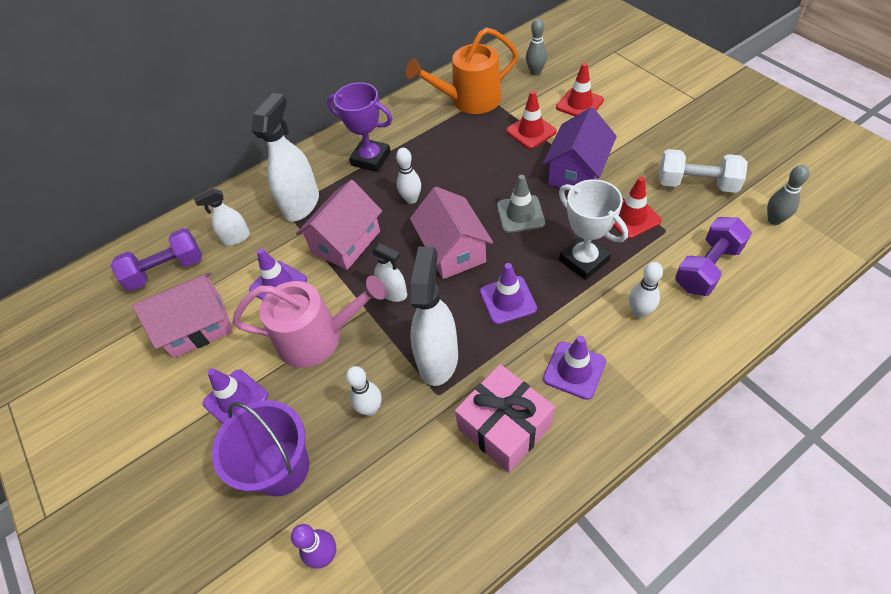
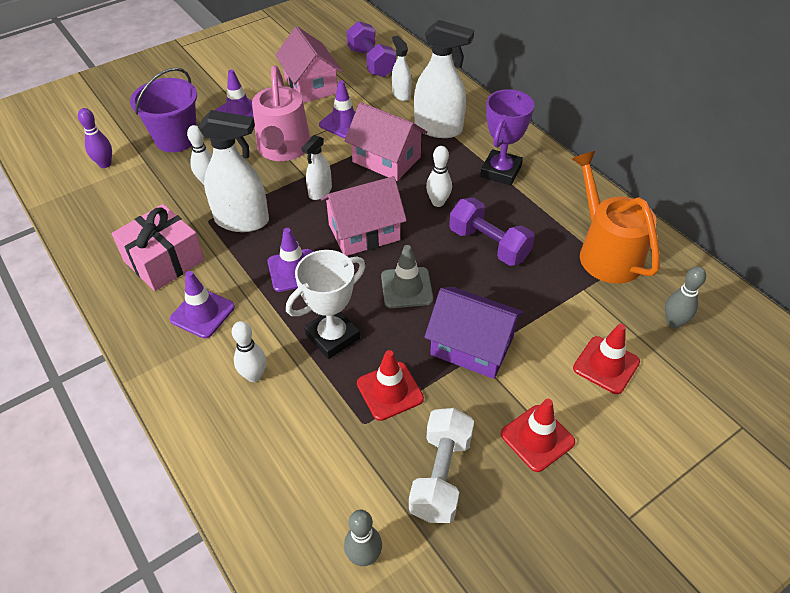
camera: 85 degrees right, 5 degrees down
red traffic cone [506,91,557,149] -> red traffic cone moved to [501,399,575,472]
purple dumbbell [675,217,752,296] -> purple dumbbell moved to [449,197,535,266]

